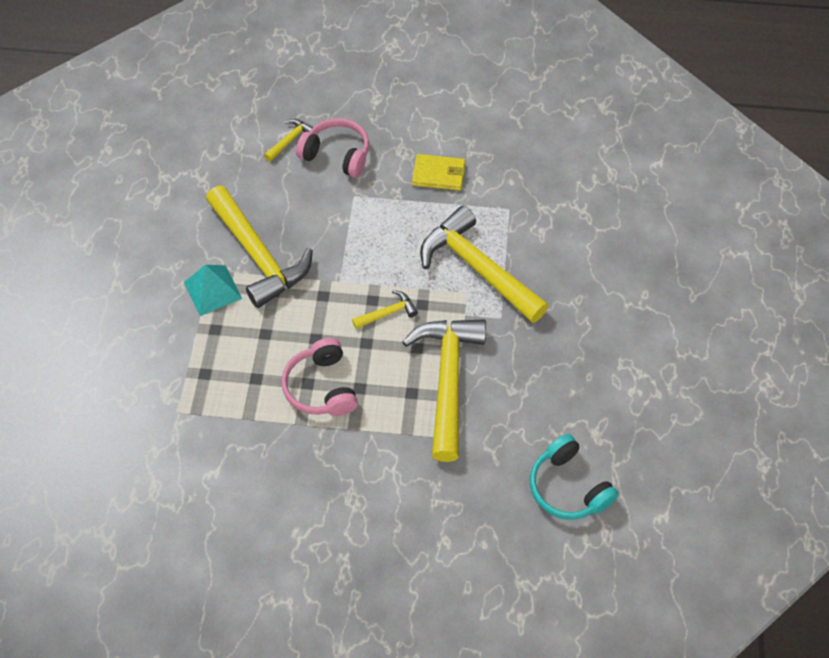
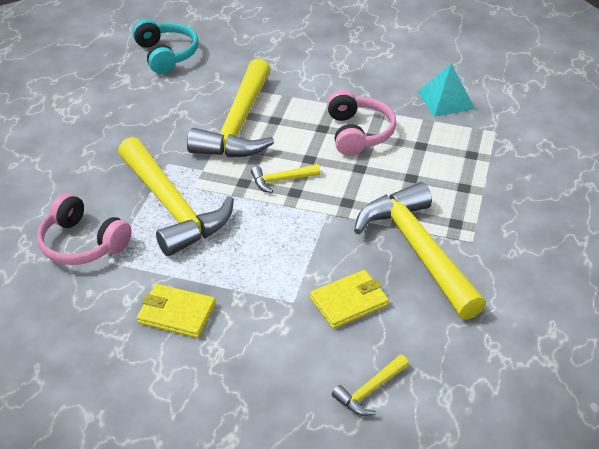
camera: 170 degrees left, 15 degrees down
turquoise pyramid [184,265,242,316] -> turquoise pyramid moved to [418,64,475,117]
pink headphones [296,118,369,177] -> pink headphones moved to [37,193,132,265]
none -> yellow wallet [310,270,389,329]

